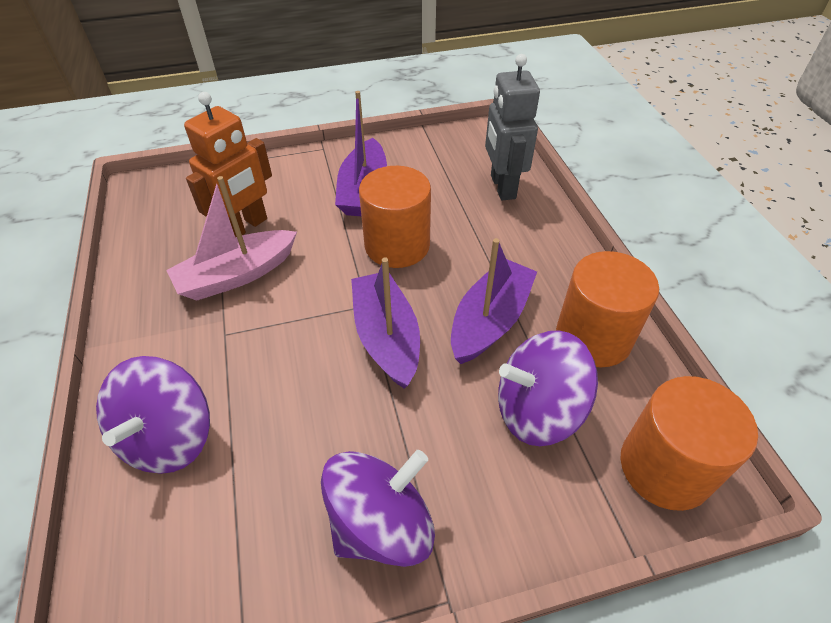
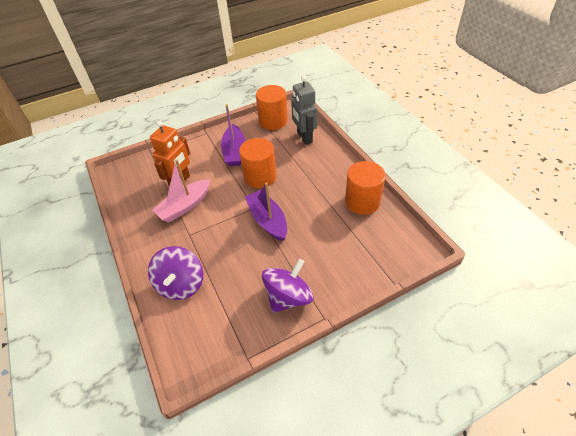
camera: 10 degrees left, 0 degrees up
purple boat [451,238,537,364] -> none
purple spinning top [498,330,598,446] -> none
orange cylinder [620,376,758,511] -> orange cylinder moved to [256,85,288,130]

